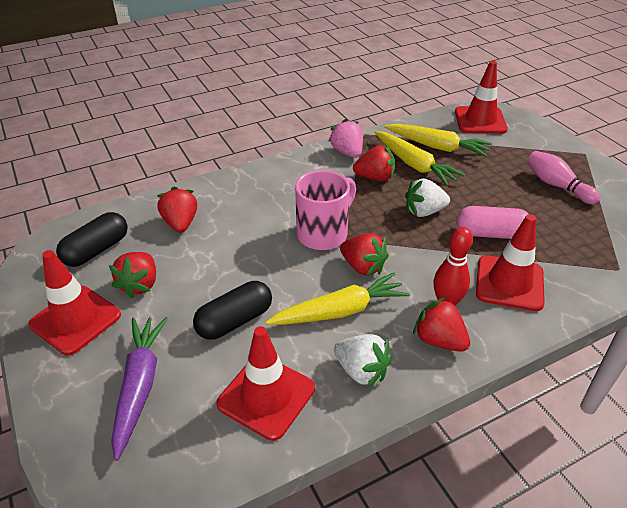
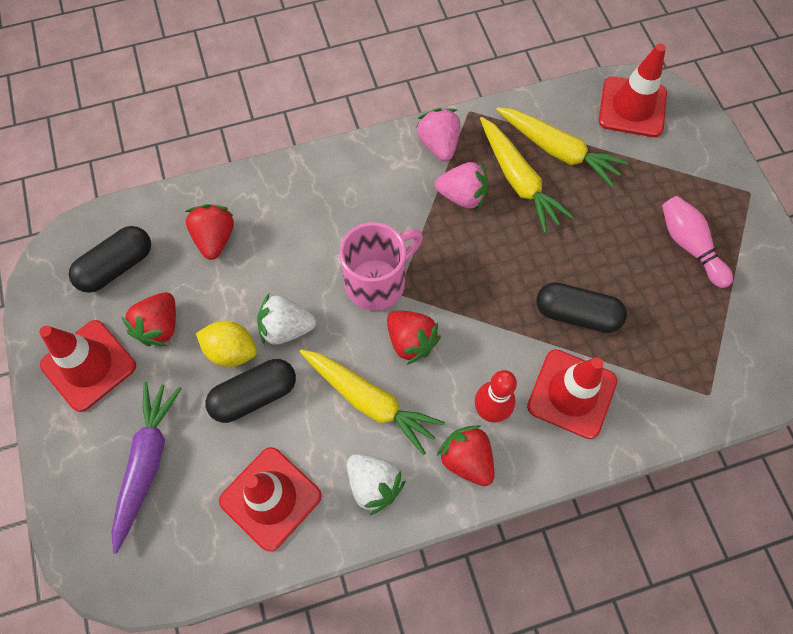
camera: 10 degrees right, 25 degrees up
yellow carrot [265,272,410,325] -> yellow carrot turned 45 degrees clockwise [300,349,445,455]
red strawberry [353,145,395,181] -> pink strawberry [435,162,488,210]
white strawberry [405,178,450,217] -> white strawberry moved to [257,294,316,345]
pink capsule [457,206,529,239] -> black capsule [536,282,627,333]
none -> yellow lemon [196,321,257,367]

